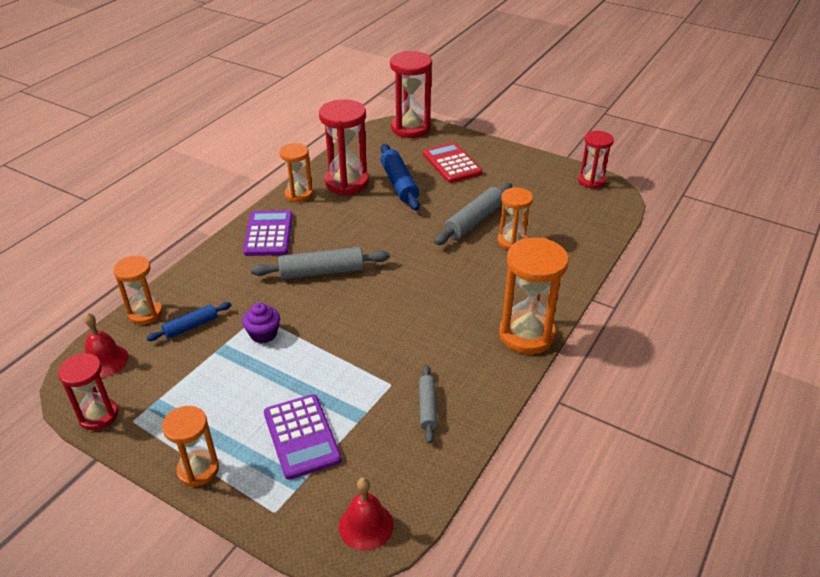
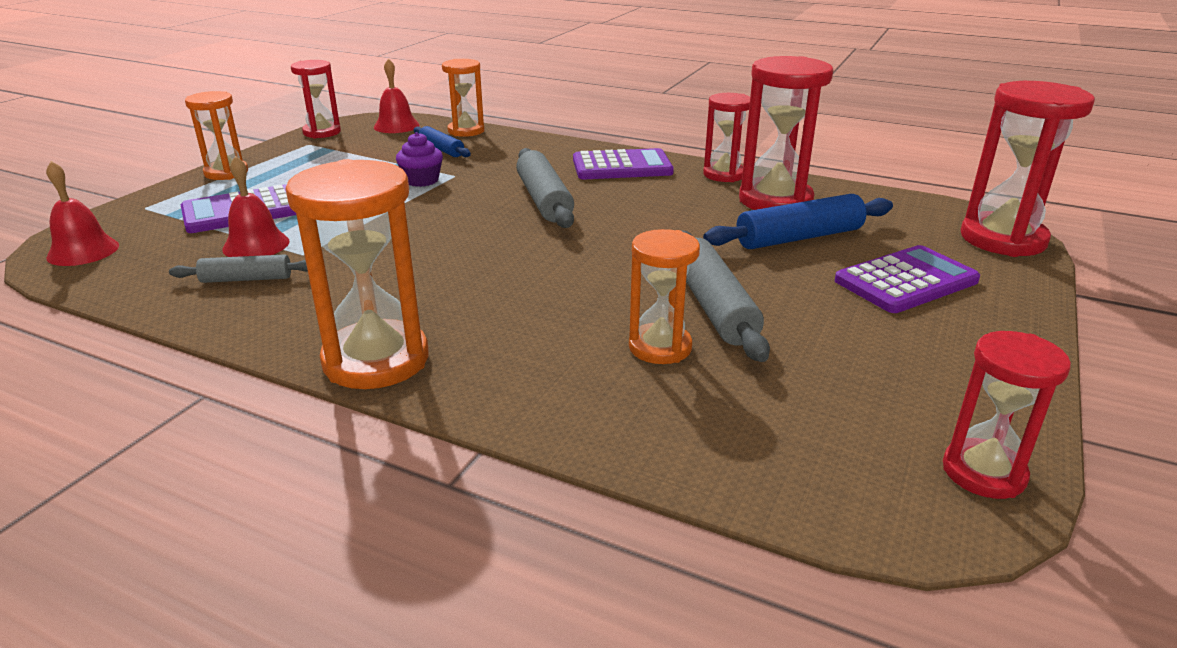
camera: 85 degrees right, 10 degrees down
orange hourglass [279,143,313,202] -> red hourglass [703,93,750,182]
red calculator [423,142,482,183] -> purple calculator [835,245,980,313]
grey rolling pin [434,183,512,245] -> grey rolling pin turned 45 degrees clockwise [682,231,770,362]
none -> red bell [222,156,289,257]

